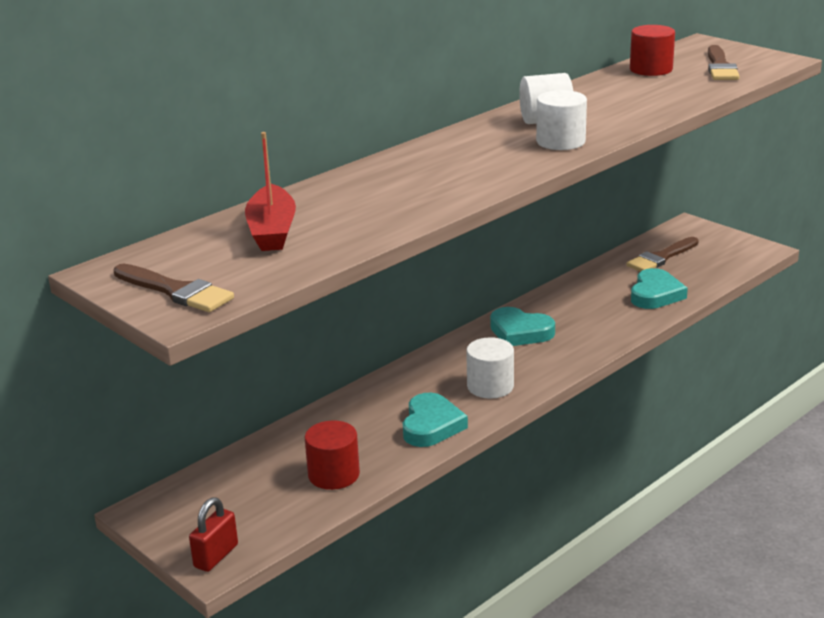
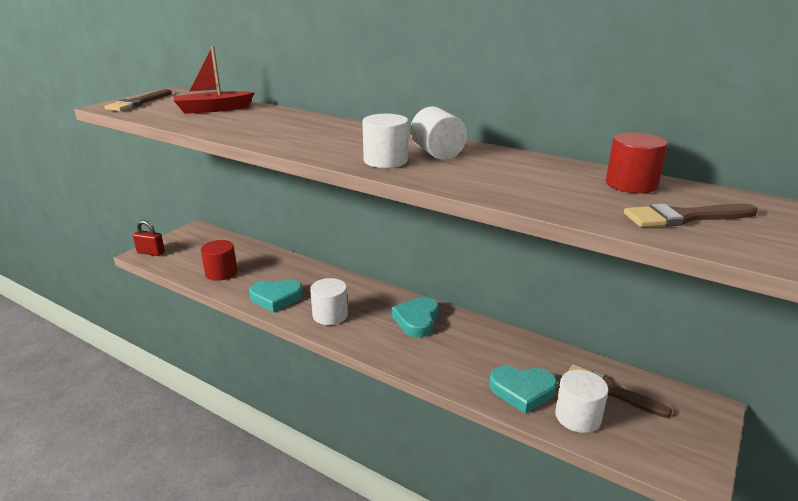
camera: 75 degrees right, 0 degrees up
none -> white cylinder [555,370,608,433]

